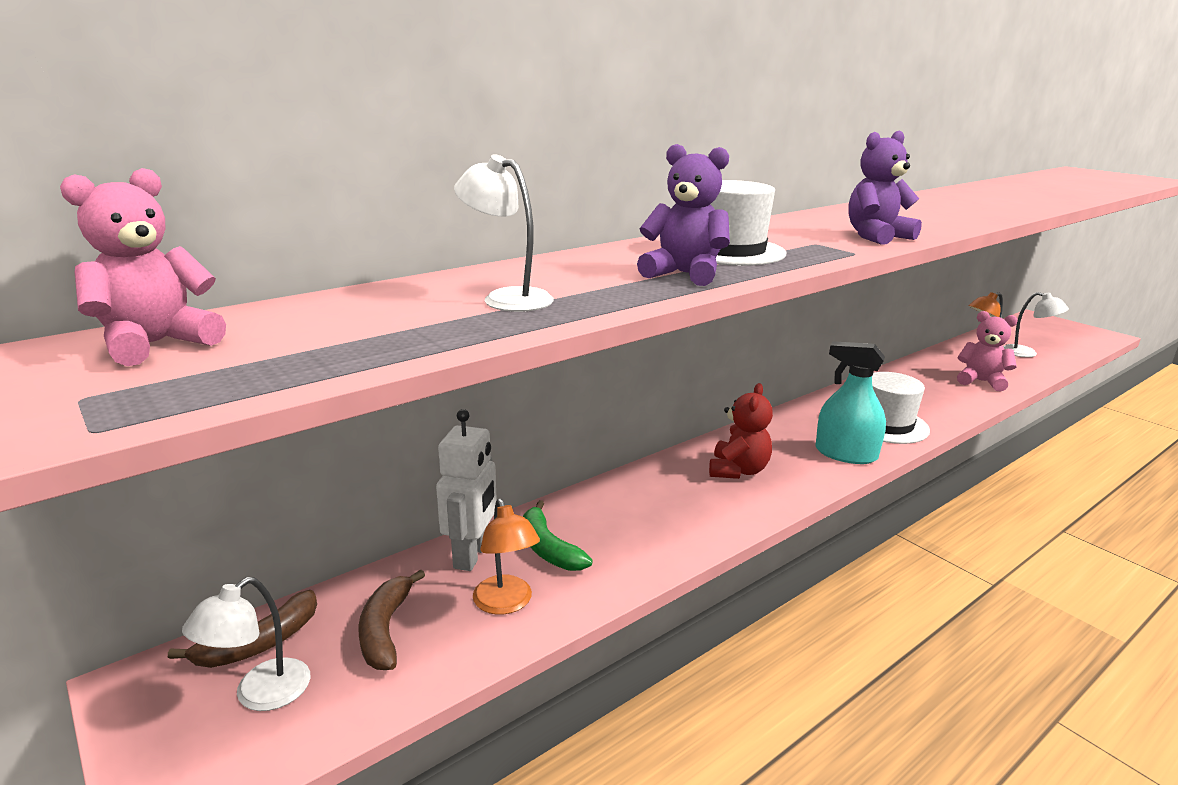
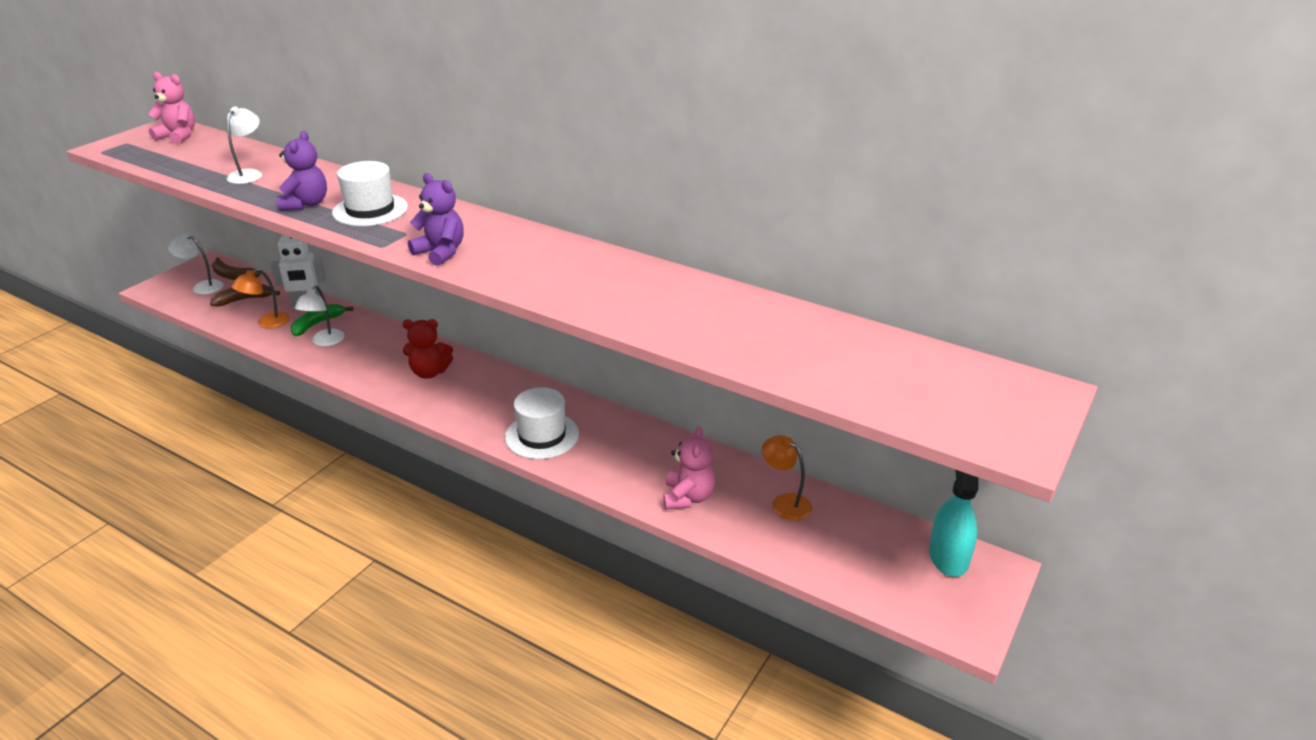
camera: 70 degrees right, 10 degrees up
turquoise spray bottle [816,341,886,464] -> turquoise spray bottle moved to [929,470,978,577]
white lamp [1003,292,1069,357] -> white lamp moved to [295,285,345,346]

